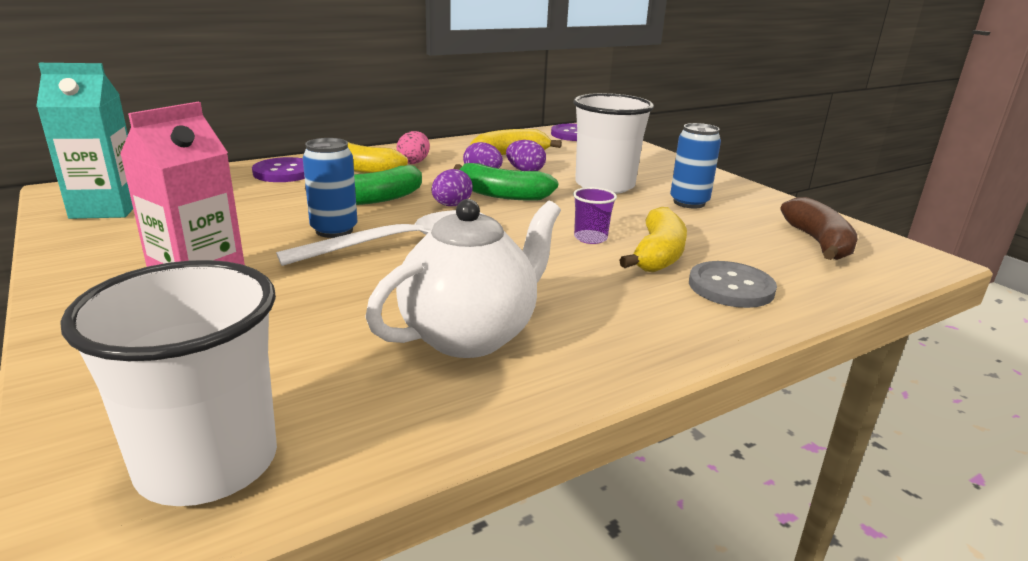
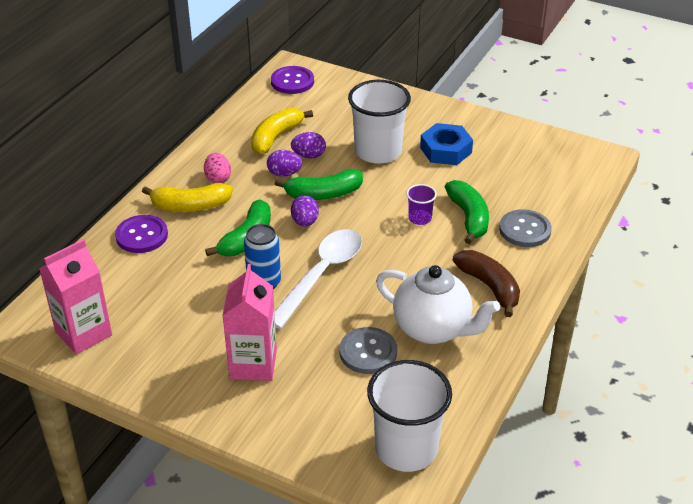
camera: 30 degrees left, 15 degrees up
turquoise carton [36,63,133,219] -> pink carton [39,239,112,355]
white teapot [365,199,561,358] -> white teapot turned 105 degrees clockwise [376,265,500,344]
yellow banana [619,207,687,272] -> green banana [445,180,489,244]
blue can [670,123,721,208] -> blue nut [420,123,473,165]
brown banana [781,197,857,260] -> brown banana moved to [453,250,520,317]
none -> grey button [340,327,397,374]

